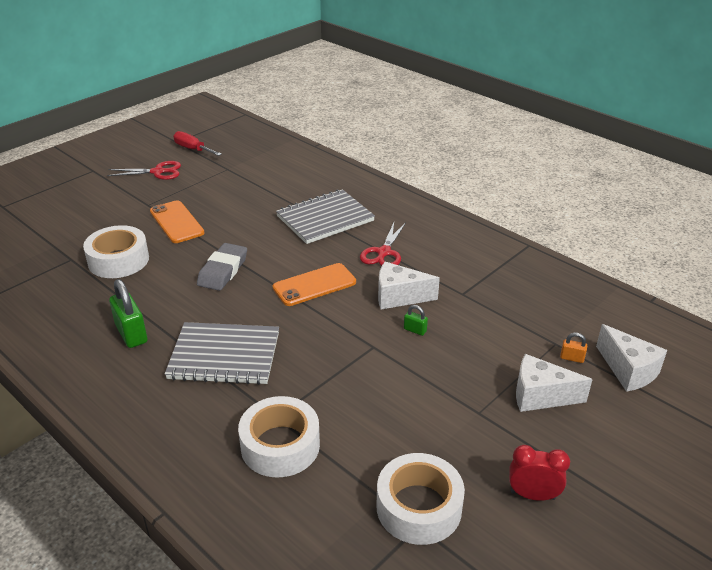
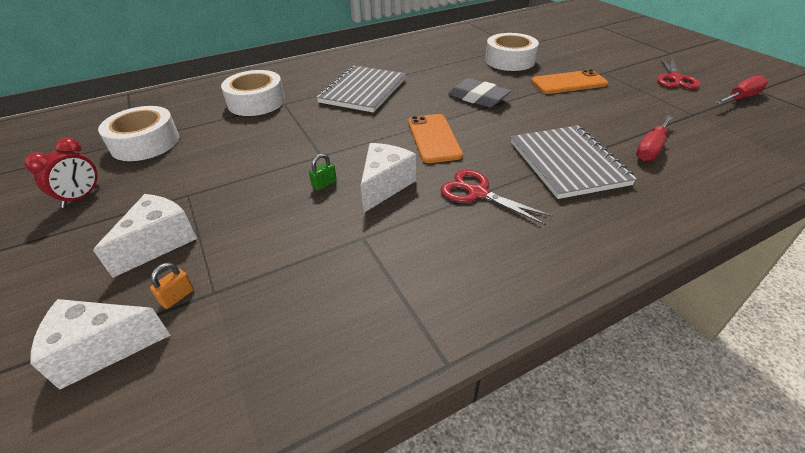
camera: 110 degrees right, 5 degrees up
green padlock [109,279,147,348] -> none
none -> red screwdriver [636,115,673,161]

